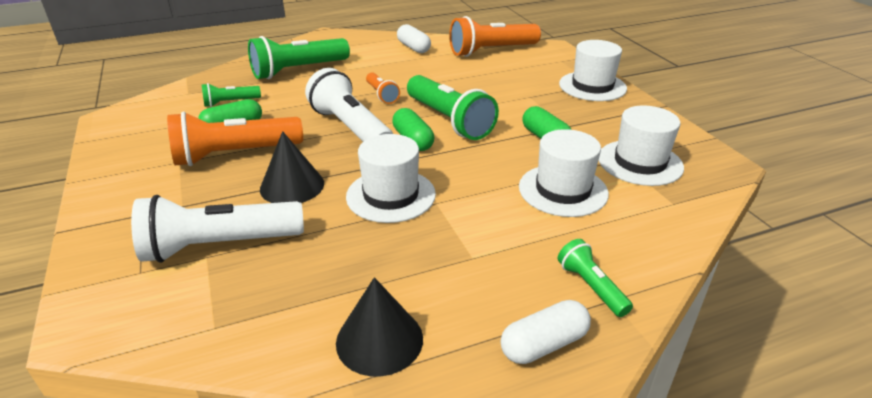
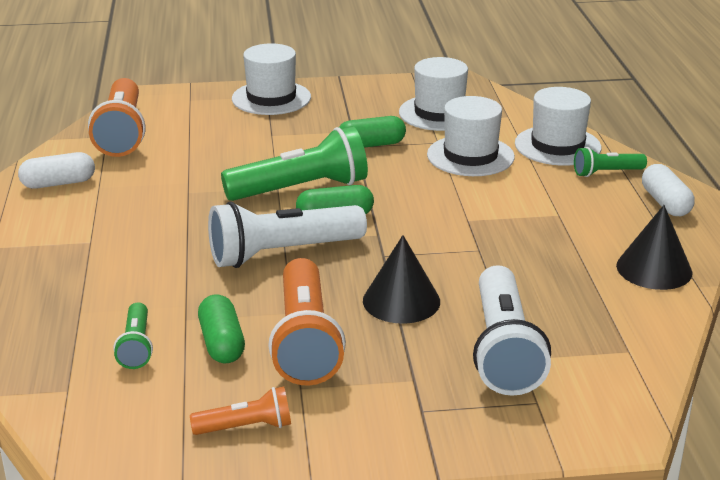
camera: 75 degrees left, 5 degrees down
green flashlight [248,36,350,79] -> none
white hat [346,134,436,223] -> white hat moved to [515,87,602,166]
orange flashlight [366,73,400,104] -> orange flashlight moved to [190,387,291,435]

